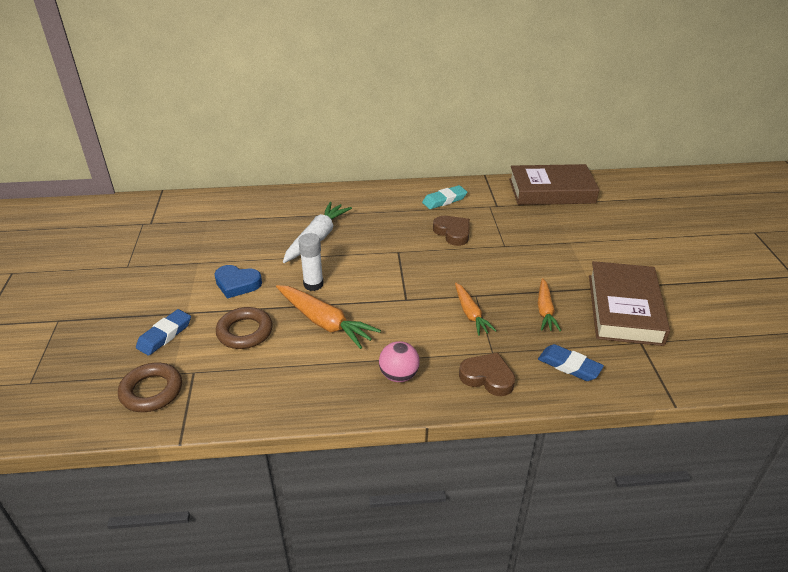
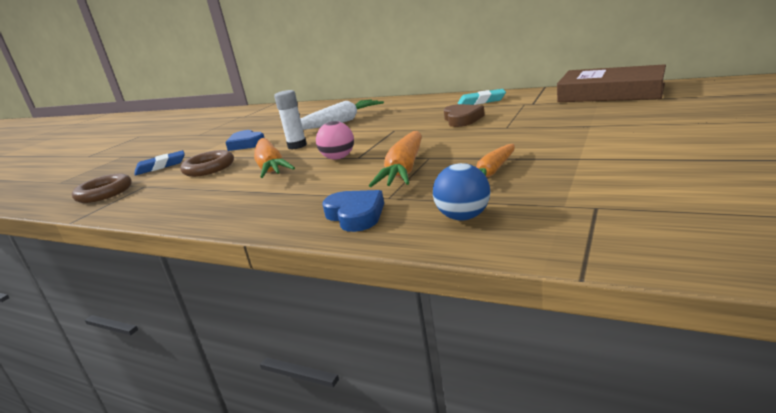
camera: 35 degrees right, 15 degrees down
pink ball [379,341,420,382] -> pink ball moved to [316,121,354,160]
orange carrot [455,283,497,336] -> orange carrot [369,131,422,187], size x1.58
brown heart [459,353,515,396] -> blue heart [322,190,384,232]
blue eraser [538,344,604,381] -> blue ball [433,163,490,221]
brown book [589,261,670,346] -> none

